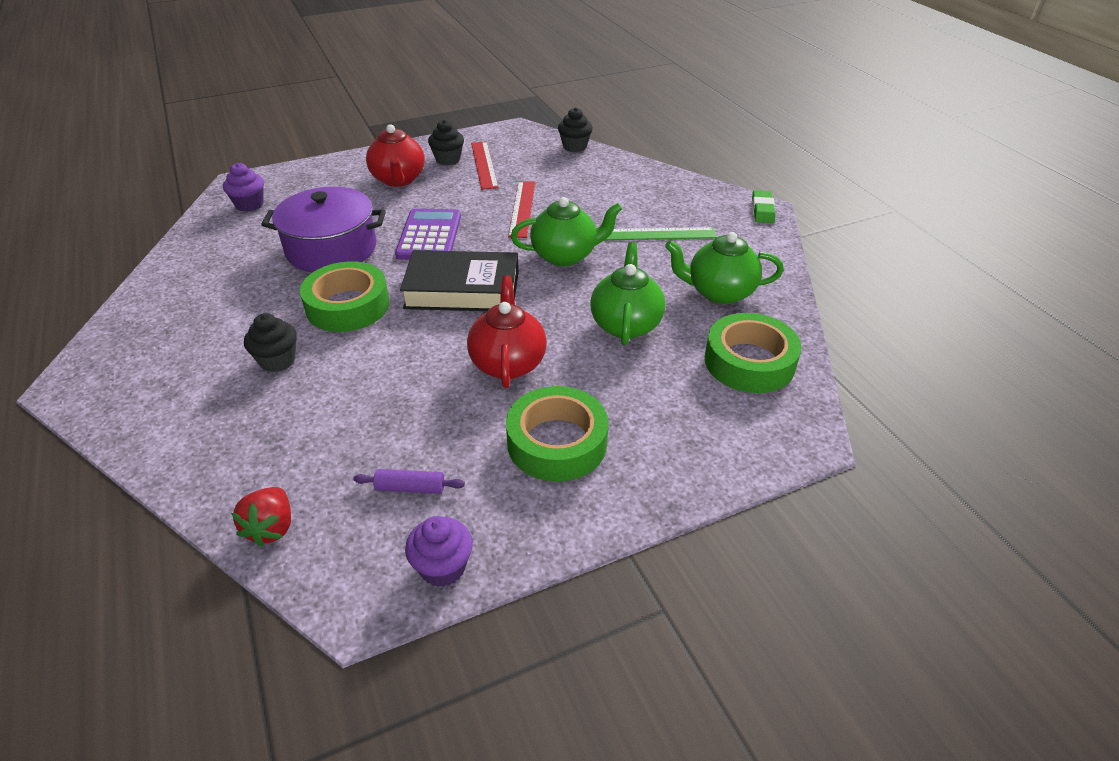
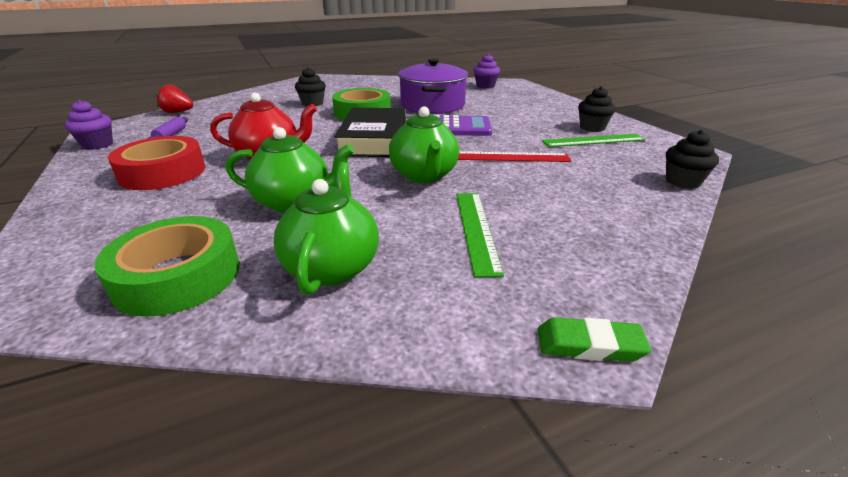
camera: 90 degrees right, 10 degrees down
red teapot [366,124,425,187] -> none
red ruler [471,141,499,190] -> green ruler [542,134,645,147]
green tape [506,386,609,482] -> red tape [108,136,205,190]

